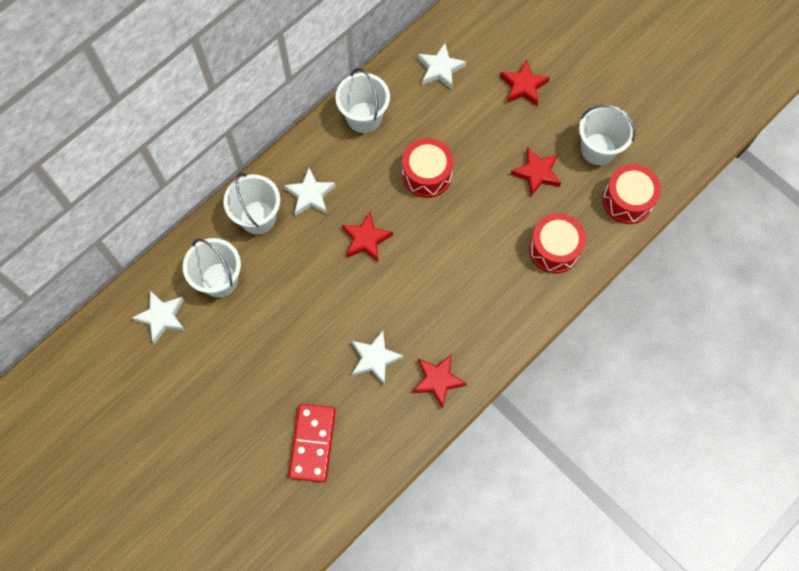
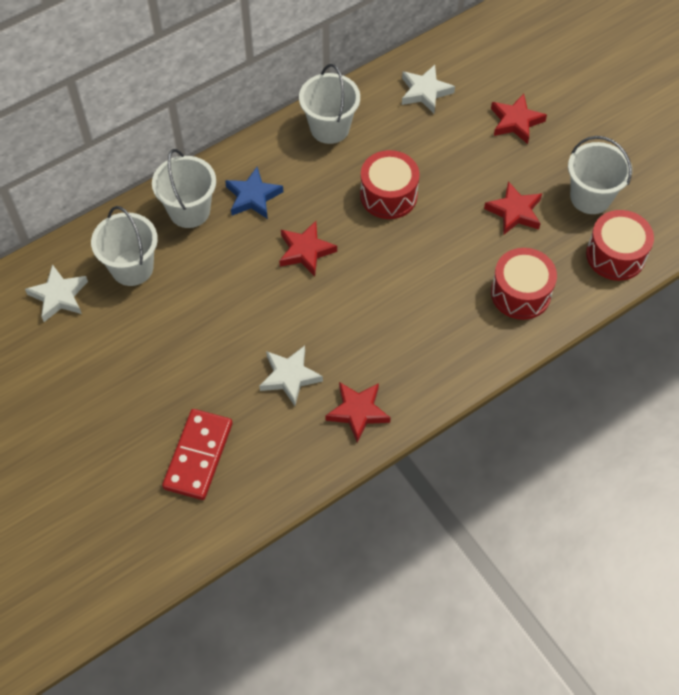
camera: 10 degrees right, 10 degrees down
white star [284,168,336,216] -> blue star [225,167,283,219]

